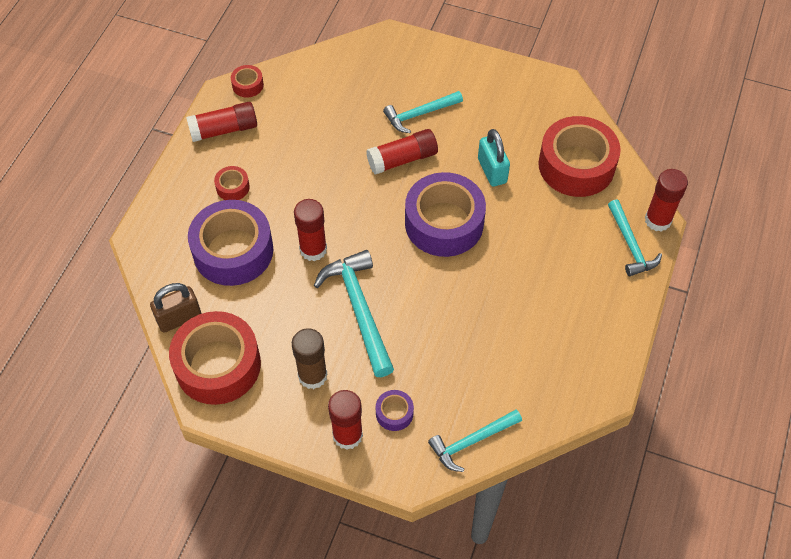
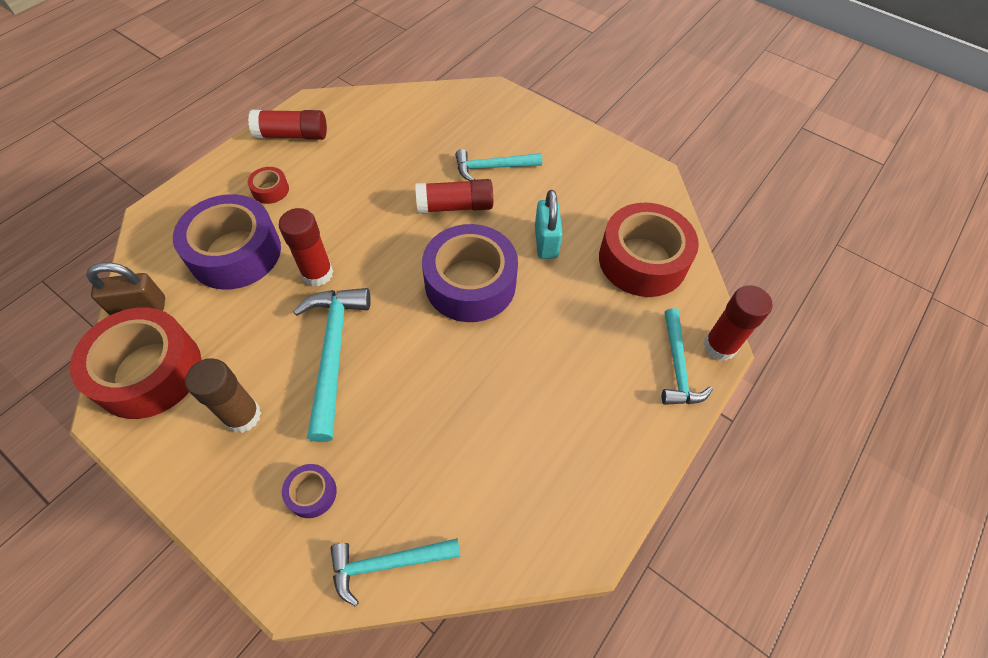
camera: 15 degrees right, 0 degrees up
red tape [231,65,264,97] -> none
red glue stick [328,390,363,450] -> none

